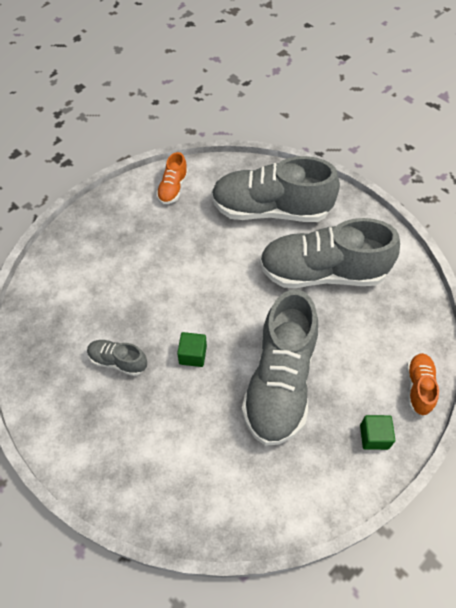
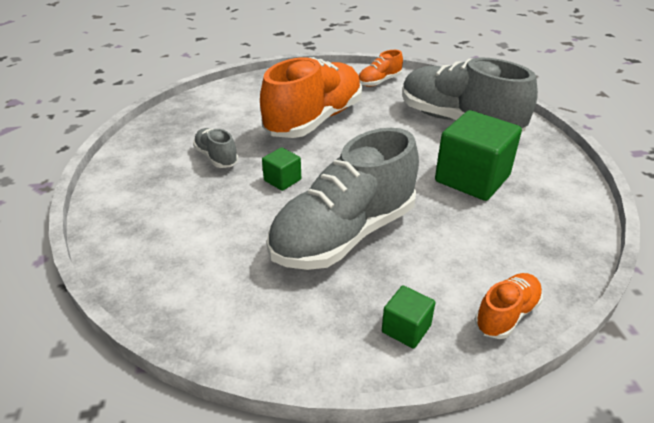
camera: 35 degrees right, 20 degrees down
grey shoe [259,218,400,288] -> green cube [435,110,522,201]
none -> orange shoe [260,57,362,138]

